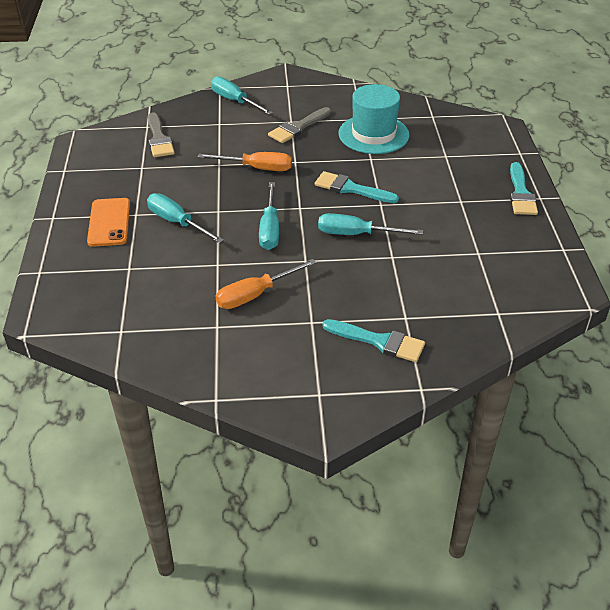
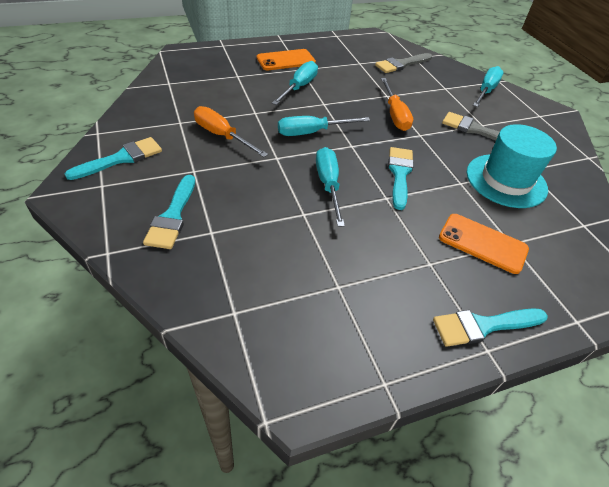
camera: 70 degrees right, 5 degrees up
none -> turquoise brush [65,137,162,180]
none -> orange phone [439,214,529,274]

